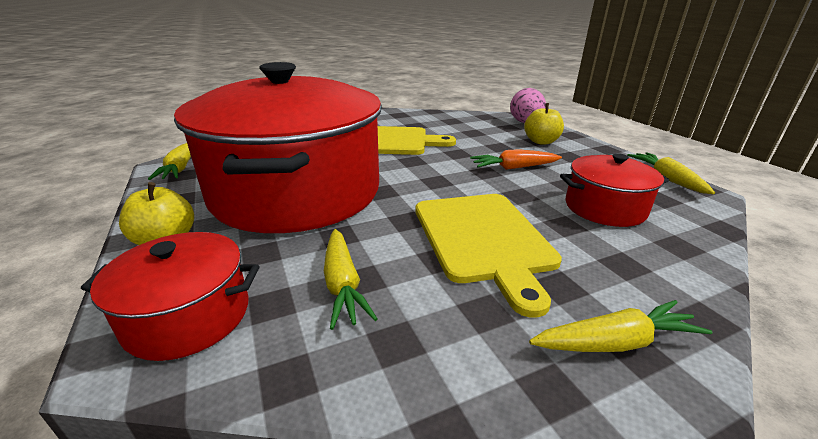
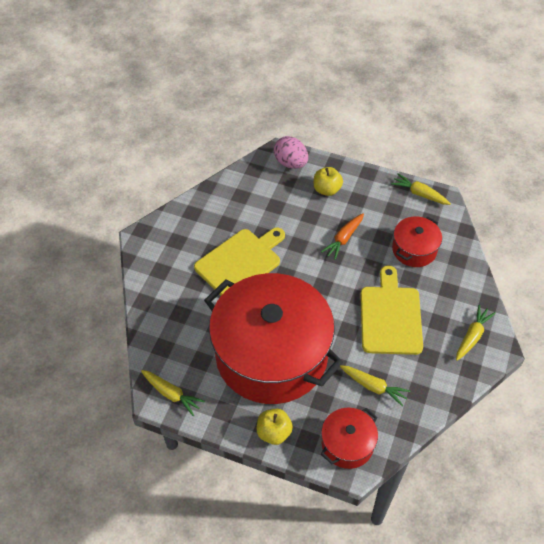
camera: 45 degrees left, 25 degrees up
yellow cutting board [416,194,562,318] -> yellow cutting board turned 120 degrees counterclockwise [360,266,423,355]

